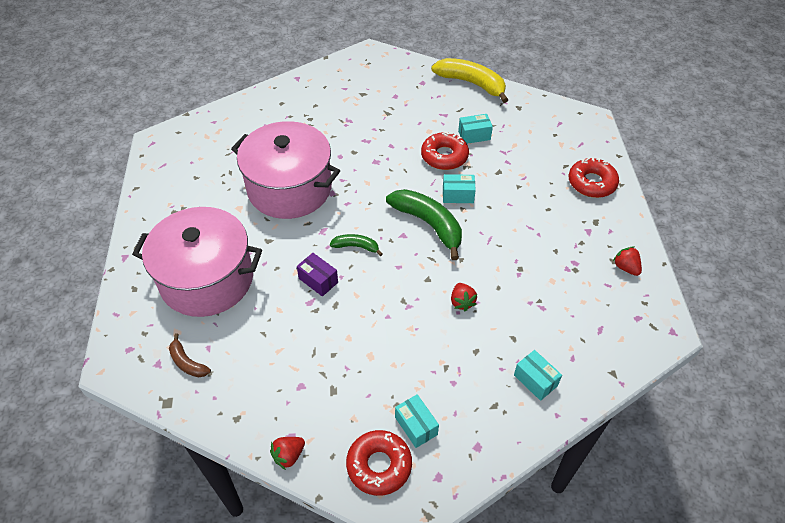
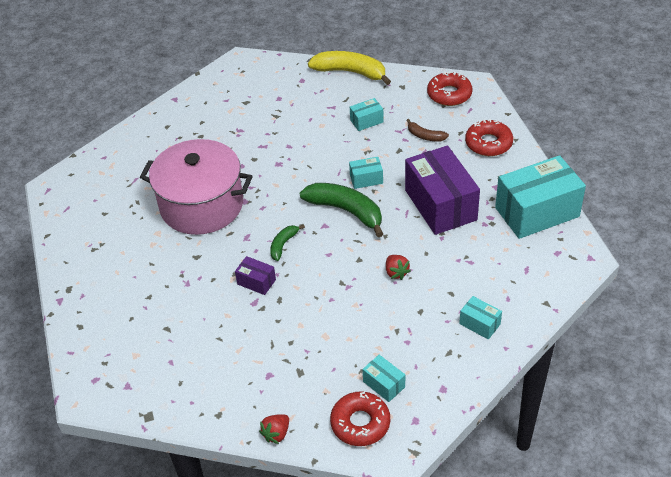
camera: 10 degrees left, 5 degrees down
pink pot [132,207,262,317] -> none
brown banana [169,333,211,377] -> brown banana moved to [406,119,449,141]
green banana [330,234,383,256] -> green banana turned 60 degrees counterclockwise [270,225,305,261]
red donut [421,131,469,170] -> red donut moved to [427,72,473,106]
red strawberry [613,246,642,276] -> turquoise box [495,155,586,239]
none -> purple box [405,145,480,235]

